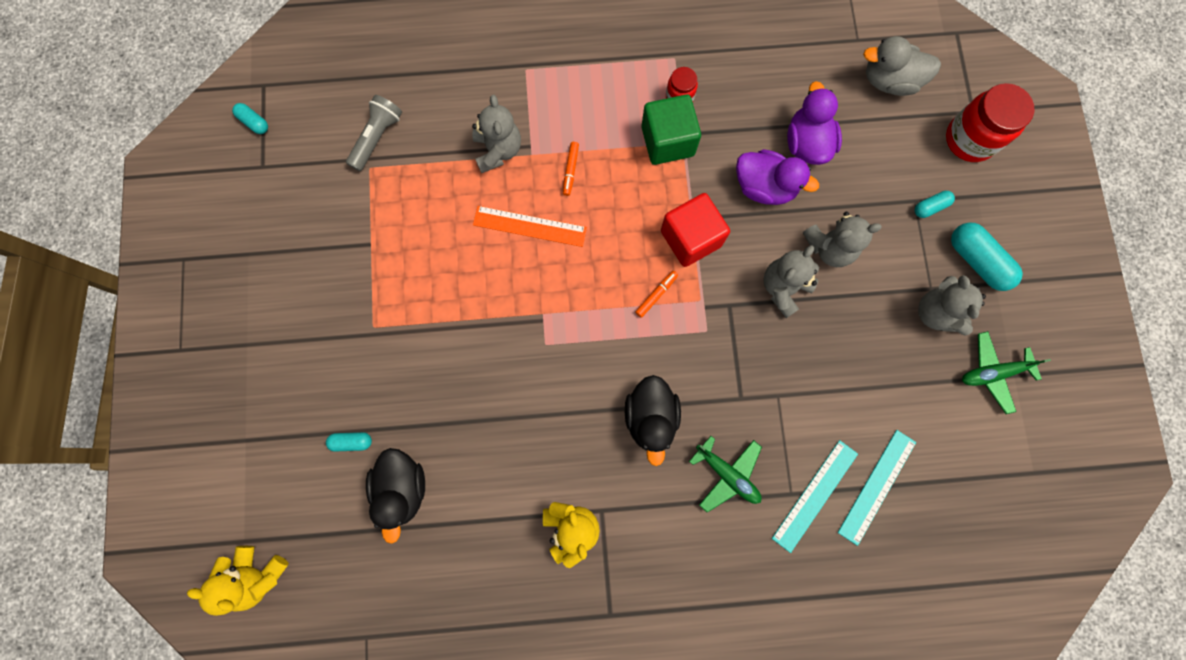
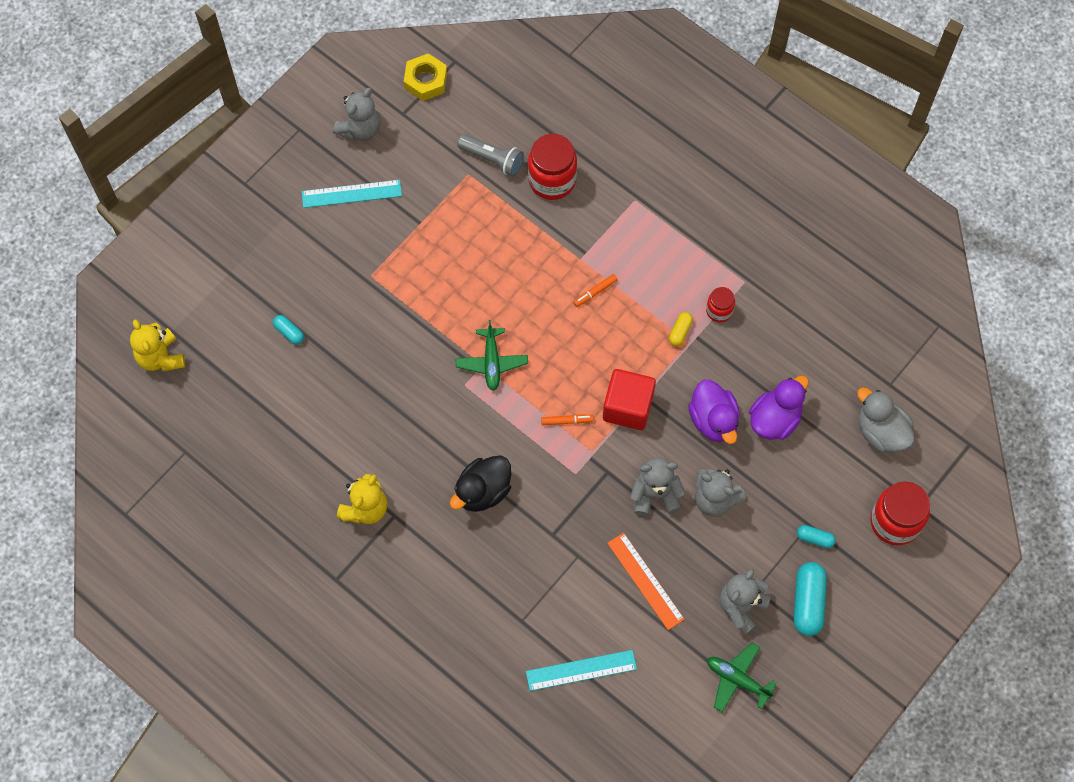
camera: 45 degrees right, 10 degrees down
turquoise capsule [232,103,268,134] -> yellow nut [404,54,447,101]
grey flashlight [346,95,402,171] -> grey flashlight turned 45 degrees clockwise [457,134,524,176]
black duck [366,448,425,544] -> none
grey teddy bear [472,95,521,173] -> grey teddy bear moved to [333,88,380,141]
orange ruler [473,206,587,247] -> orange ruler moved to [607,533,685,630]
green cube [641,94,701,165] -> yellow capsule [669,312,693,346]
green plane [689,436,762,513] -> green plane moved to [455,320,528,391]
turquoise ruler [772,440,858,553] -> turquoise ruler moved to [302,180,402,208]
none -> red jar [528,134,577,200]

